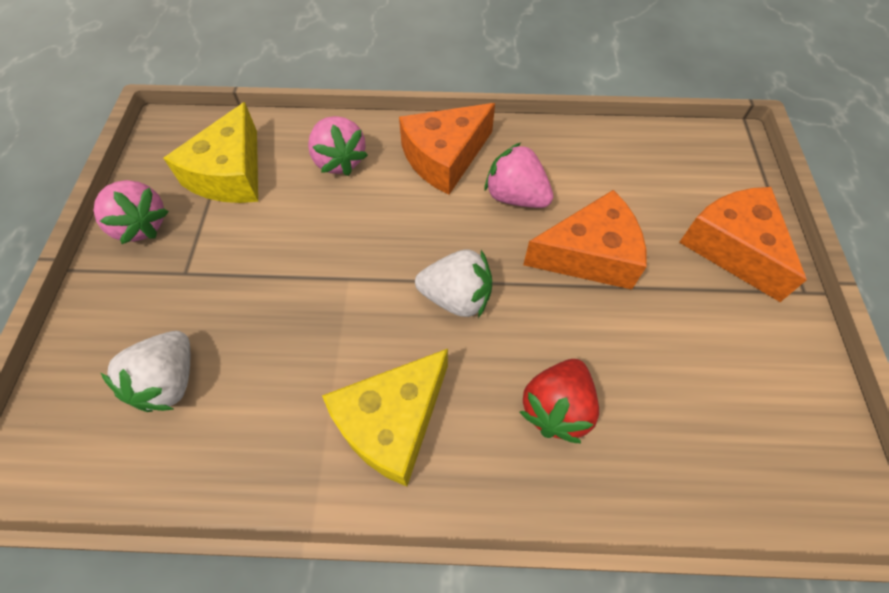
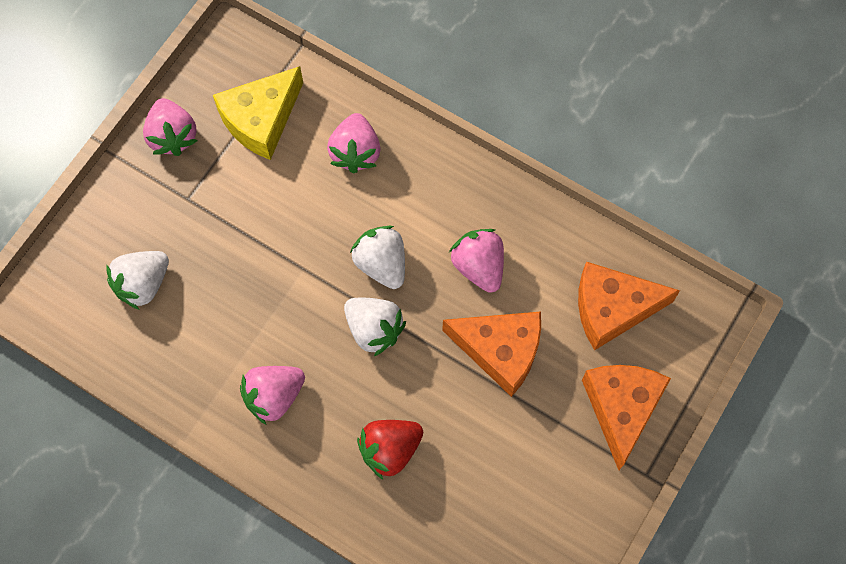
camera: 30 degrees right, 10 degrees up
yellow cheese [322,349,448,487] -> pink strawberry [240,366,305,425]
orange cheese [399,103,495,195] -> orange cheese moved to [578,262,680,350]
none -> white strawberry [350,225,405,289]

